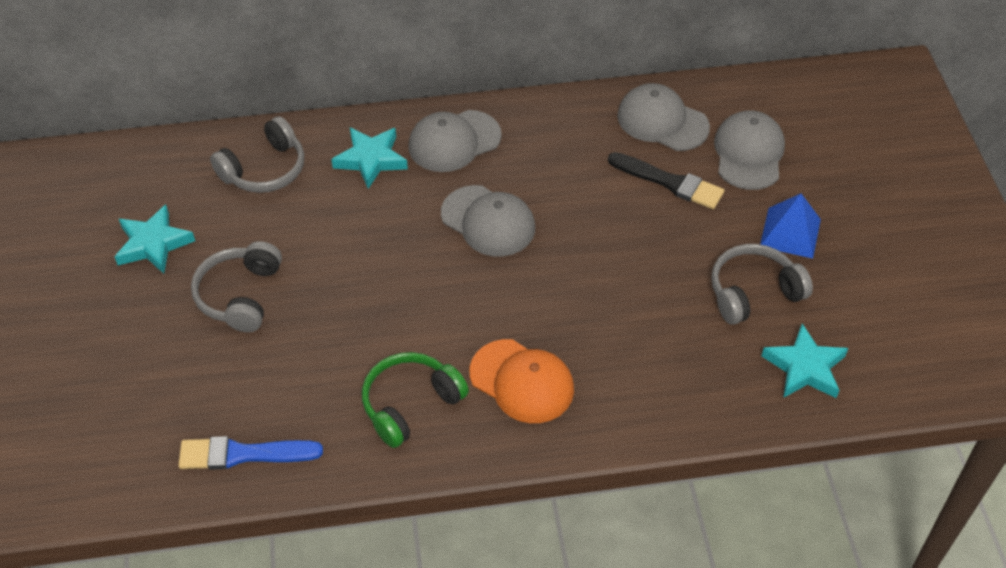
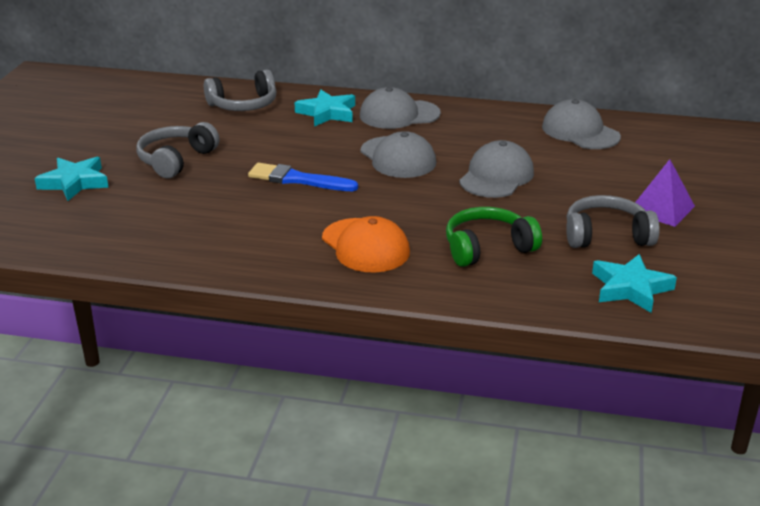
camera: 20 degrees right, 20 degrees down
turquoise star [115,205,195,274] -> turquoise star moved to [34,157,109,201]
blue brush [178,436,323,470] -> blue brush moved to [248,163,358,191]
green headphones [362,352,469,448] -> green headphones moved to [446,207,542,267]
black brush [608,152,724,209] -> none
grey cap [714,110,785,190] -> grey cap moved to [459,140,534,198]
blue pyramid [760,193,821,259] -> purple pyramid [635,159,695,227]

